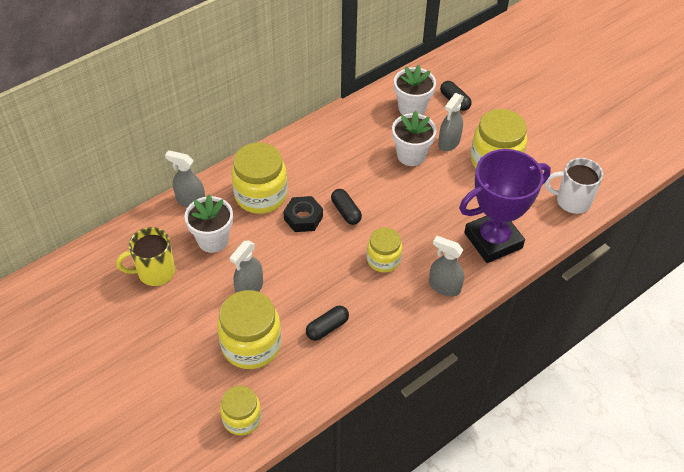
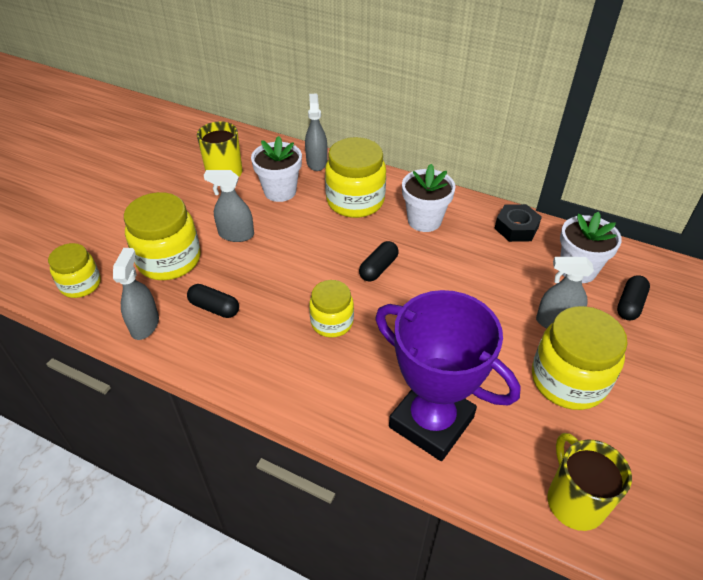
camera: 65 degrees right, 5 degrees down
black nut [283,196,323,232] -> black nut moved to [494,204,542,242]
white flower pot [392,111,436,166] -> white flower pot moved to [402,164,456,232]
grey spray bottle [429,236,464,296] -> grey spray bottle moved to [113,248,159,340]
white mug [545,158,603,214] -> yellow mug [547,433,632,531]

